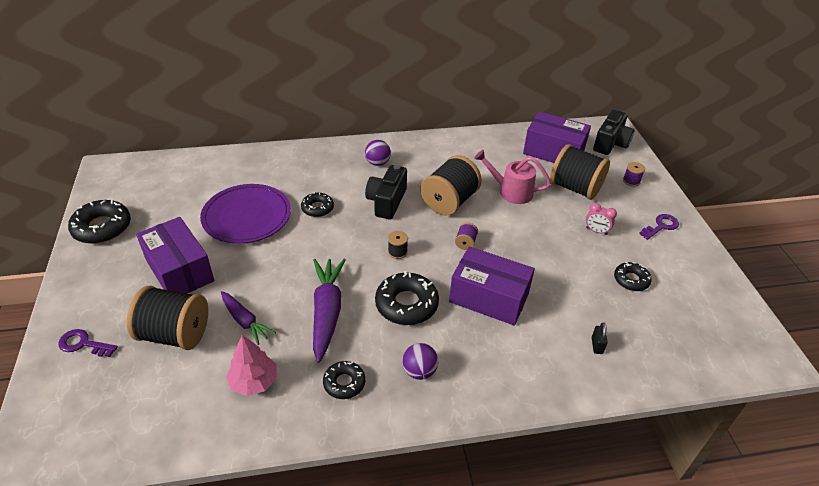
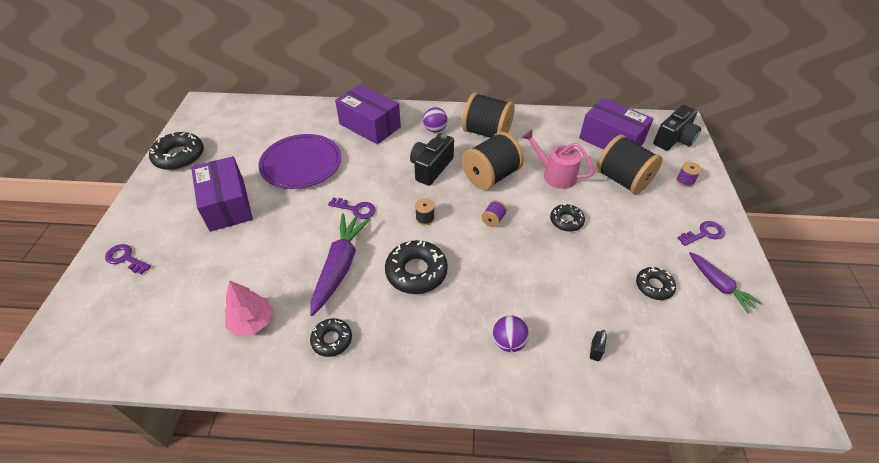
camera: 15 degrees right, 5 degrees up
black spool [127,286,208,350] -> black spool moved to [462,92,515,138]
purple carrot [221,291,276,345] -> purple carrot moved to [689,252,762,313]
black donut [301,192,334,217] -> black donut moved to [550,203,585,232]
purple ball [402,343,438,380] -> purple ball moved to [493,316,529,352]
purple box [449,246,535,326] -> purple box moved to [335,84,401,144]
pink clock [586,203,617,235] -> none
none -> purple key [328,197,376,219]

